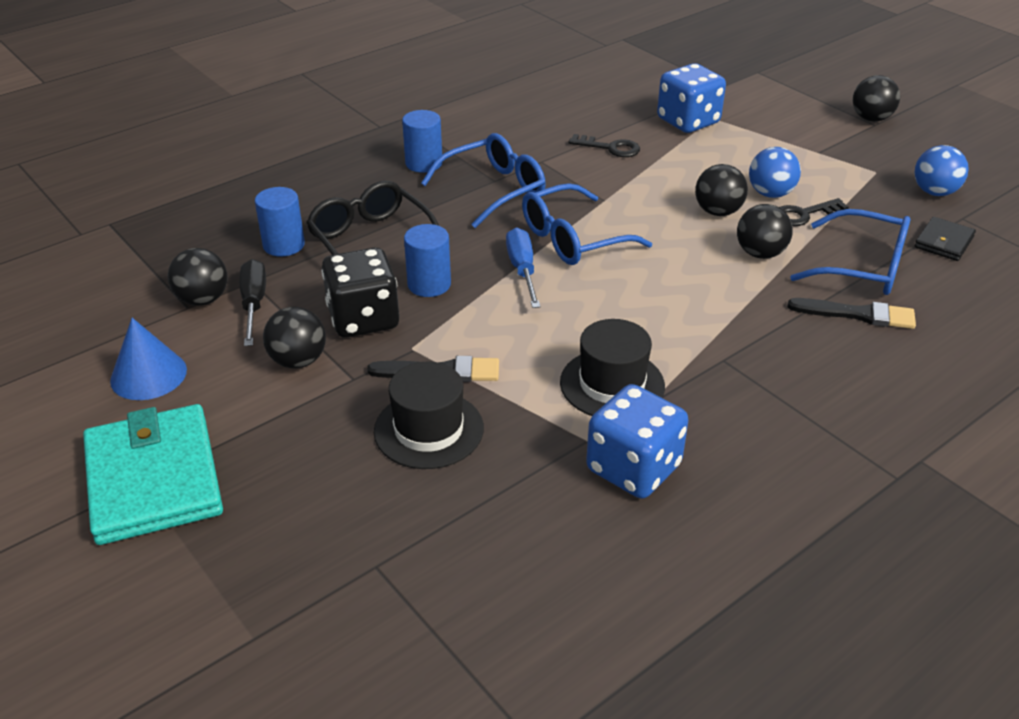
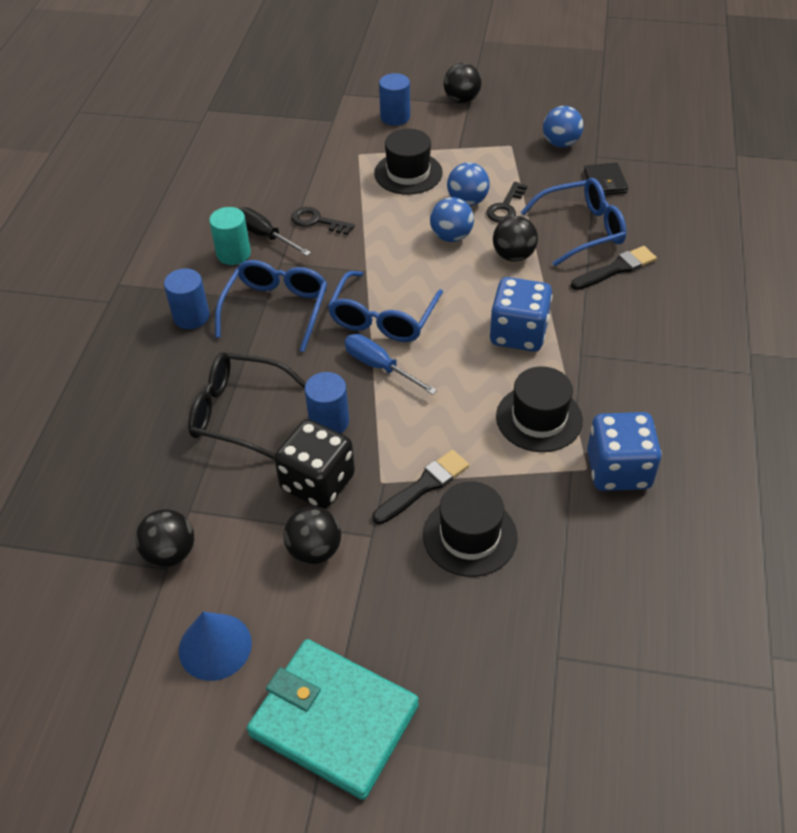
camera: 40 degrees left, 10 degrees up
black screwdriver [240,259,266,346] -> black screwdriver moved to [238,207,311,256]
blue cylinder [255,187,305,257] -> blue cylinder moved to [379,73,410,126]
black key [568,134,640,157] -> black key turned 135 degrees counterclockwise [291,207,355,235]
blue dice [657,63,726,133] -> blue dice moved to [489,277,552,352]
black ball [695,164,748,216] -> blue ball [430,197,474,242]
none -> turquoise cylinder [209,207,251,265]
none -> black hat [374,129,443,195]

